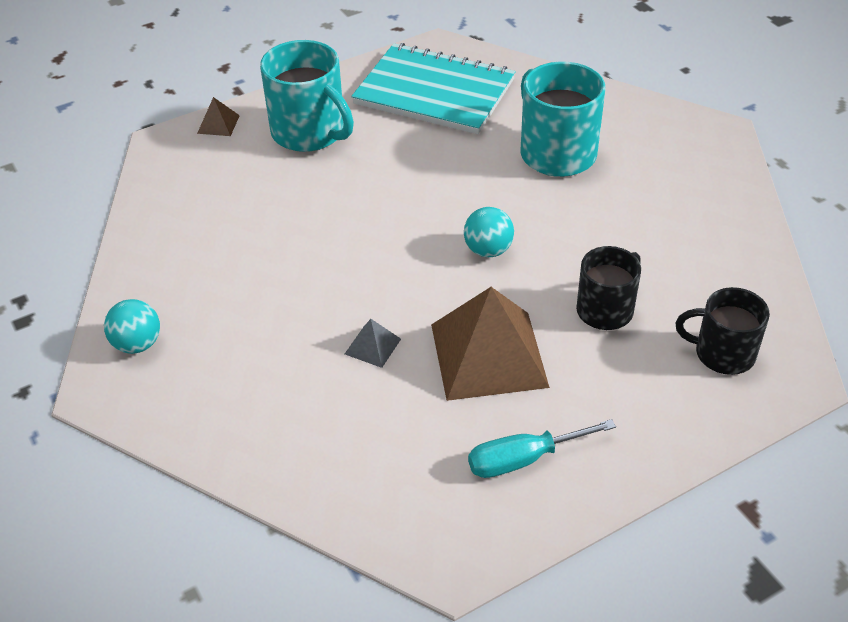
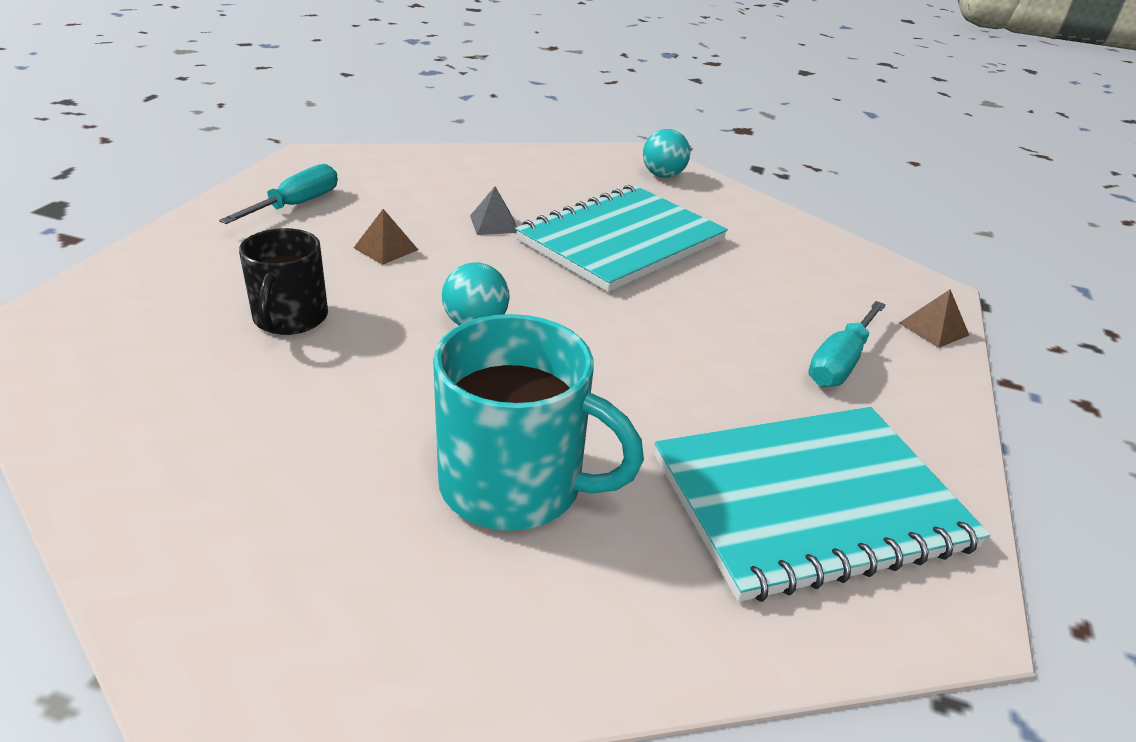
camera: 135 degrees right, 10 degrees down
turquoise mug [260,40,354,152] -> turquoise screwdriver [808,301,886,387]
brown pyramid [431,287,550,401] -> brown pyramid [354,209,418,265], size x0.42
black mug [675,287,770,375] -> none
none -> turquoise notebook [515,185,728,292]

